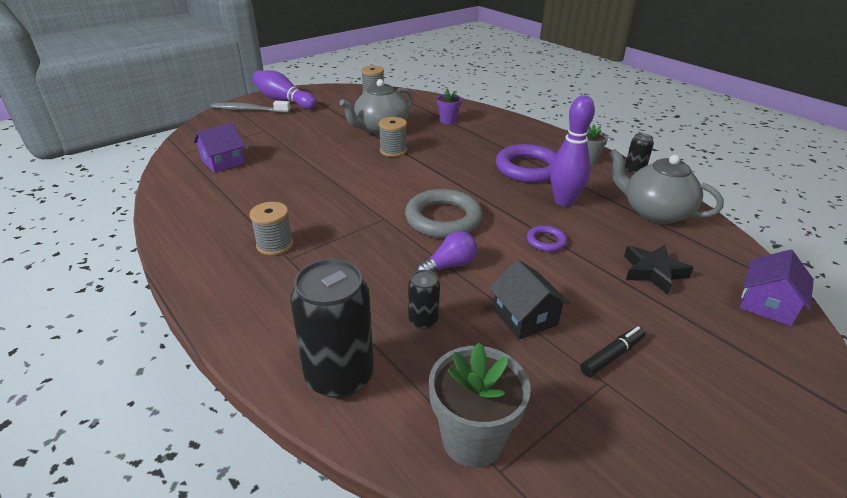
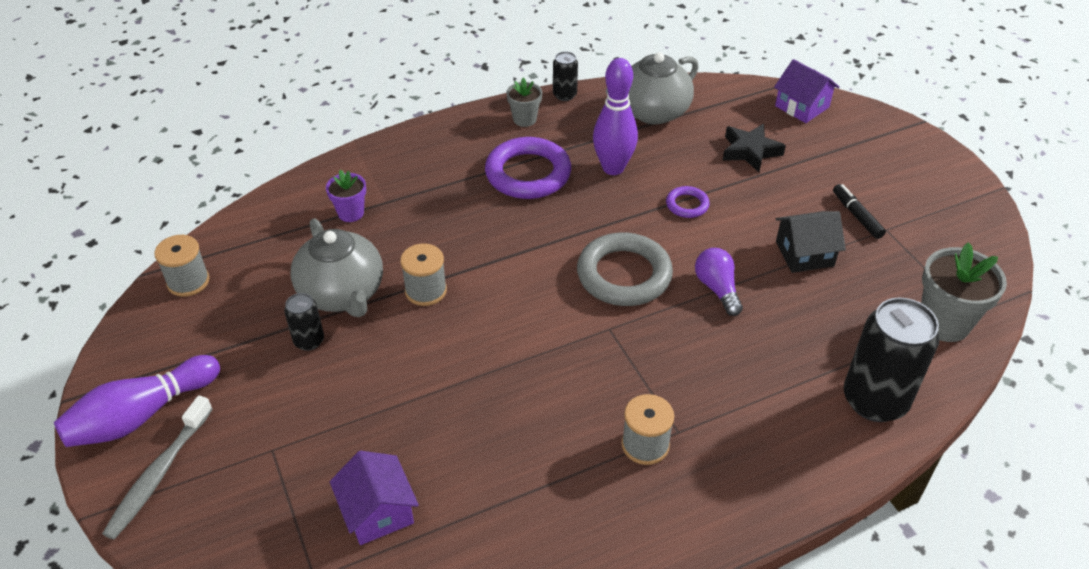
camera: 75 degrees left, 10 degrees up
black can [408,270,440,329] -> black can moved to [284,293,324,351]

